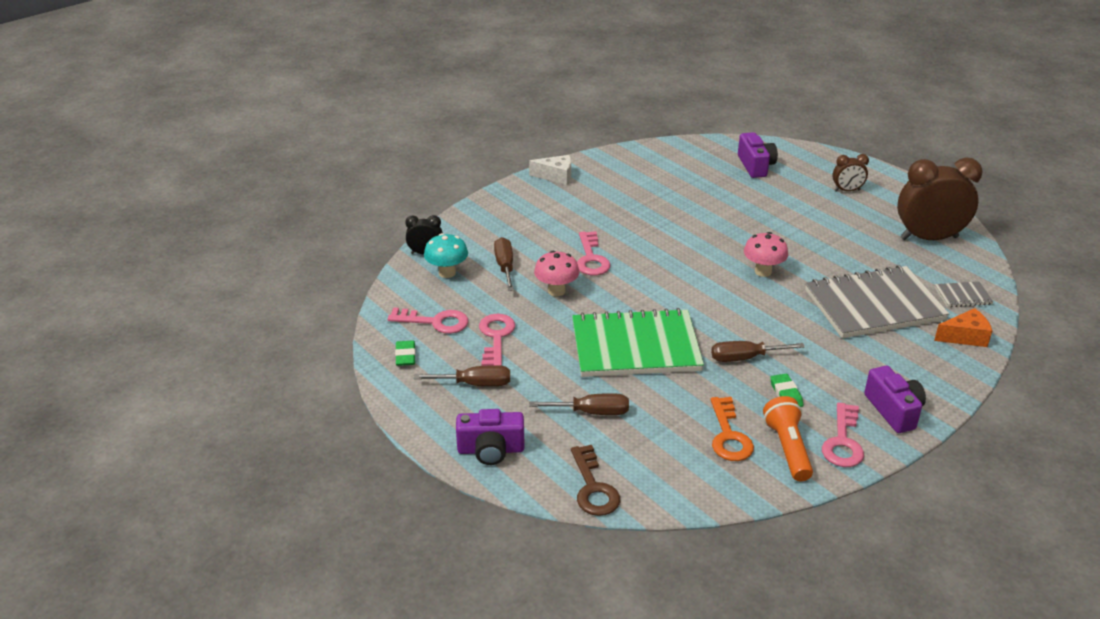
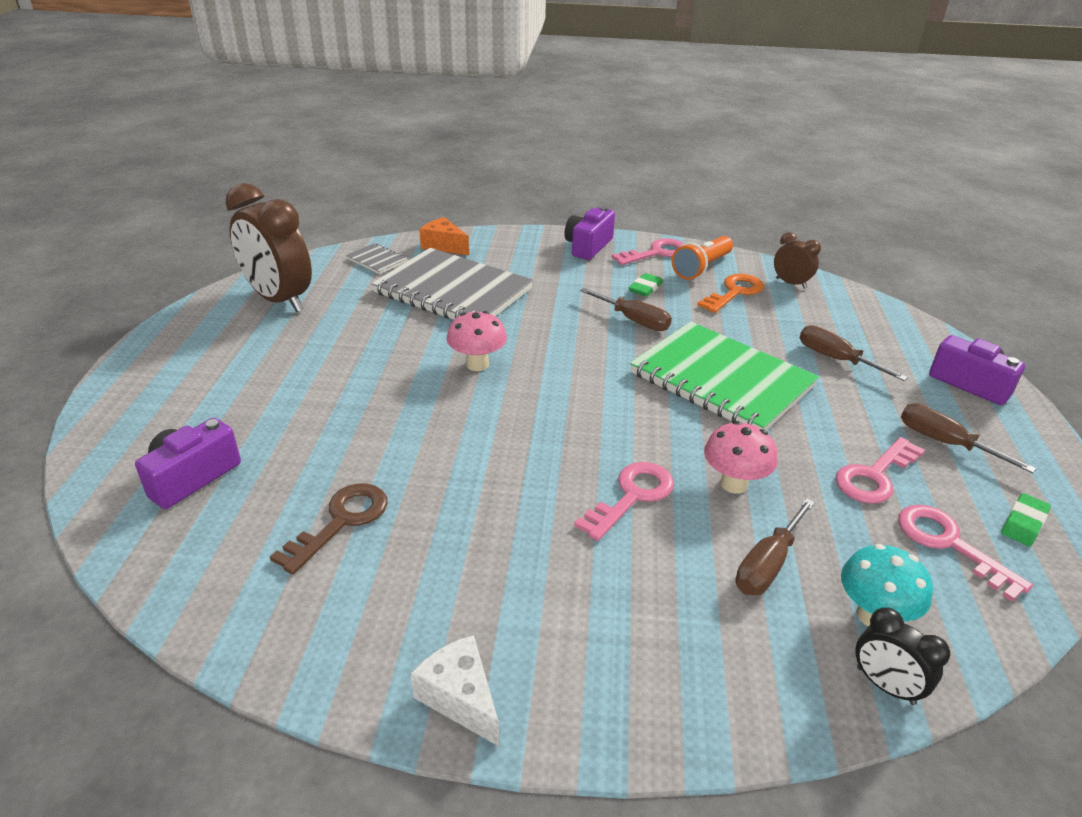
camera: 135 degrees left, 0 degrees up
brown key [571,445,620,516] -> brown key moved to [270,483,388,574]
brown clock [832,154,869,191] -> brown clock moved to [774,232,821,289]

